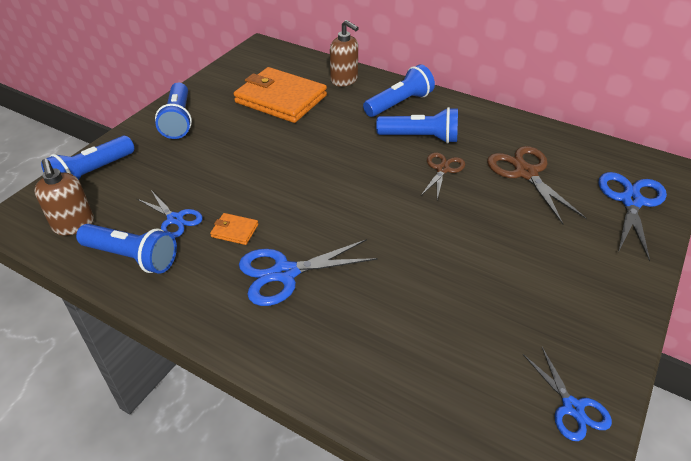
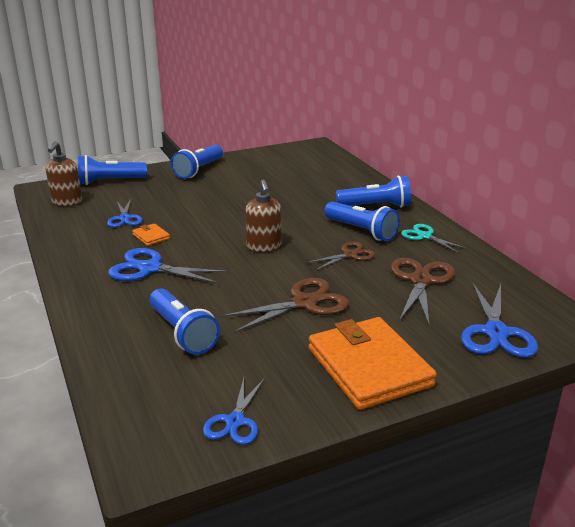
camera: 35 degrees right, 15 degrees down
blue flashlight [76,224,177,274] -> blue flashlight moved to [149,288,220,355]
orange wallet [234,67,327,123] -> orange wallet moved to [309,317,437,410]
brown soap dispenser [330,20,359,87] -> brown soap dispenser moved to [245,180,281,252]
blue scissors [598,172,667,262] -> blue scissors turned 135 degrees clockwise [461,284,538,358]
none -> brown scissors [220,278,349,333]
none -> turquoise scissors [401,224,468,253]

